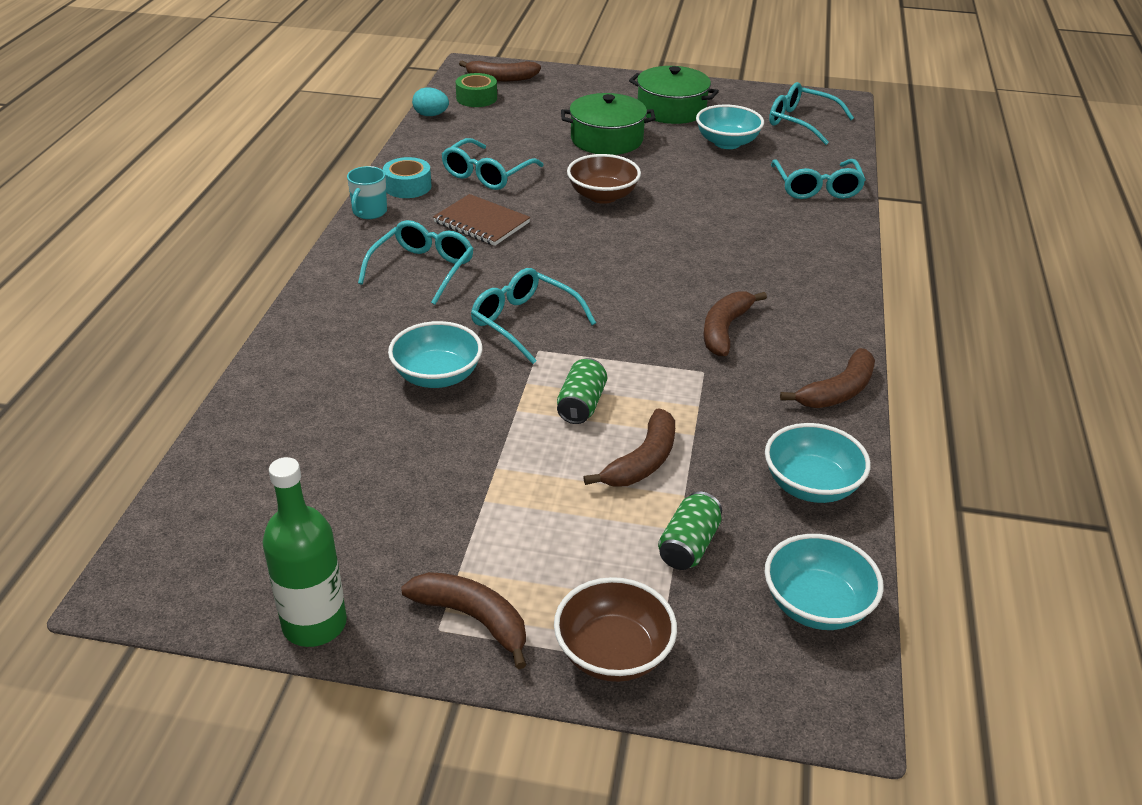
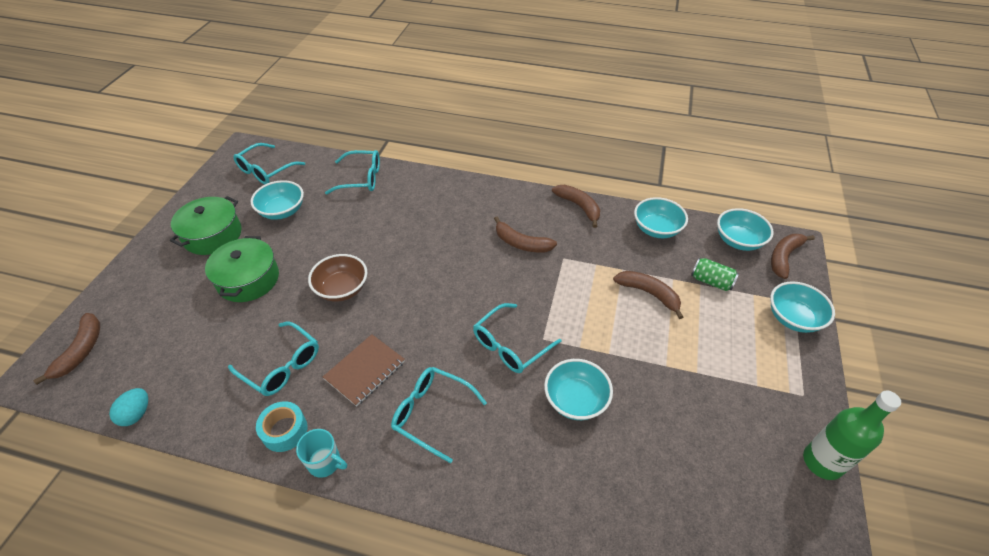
camera: 85 degrees left, 10 degrees up
brown banana [401,572,527,669] -> brown banana moved to [771,234,815,279]
green tape [456,73,497,107] -> none
brown bowl [554,577,677,682] -> turquoise bowl [770,281,835,333]
green can [557,358,607,424] -> none

